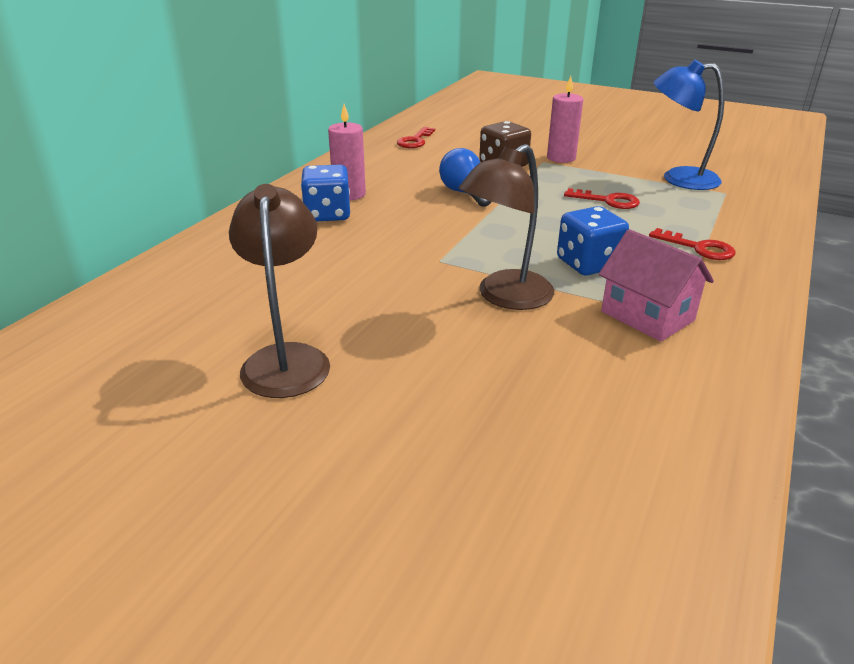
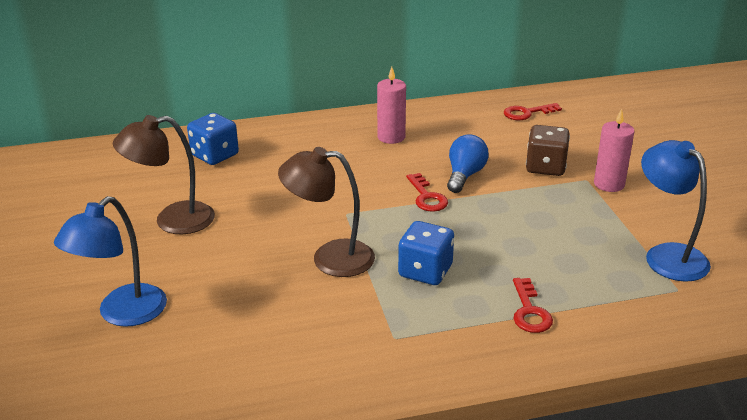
camera: 50 degrees right, 0 degrees up
brown lamp [229,184,330,398] -> brown lamp turned 150 degrees counterclockwise [113,115,215,234]
blue dice [301,165,350,221] -> blue dice moved to [187,113,239,165]
red key [564,188,640,209] -> red key moved to [406,173,448,212]
pink house [599,229,714,342] -> none
none -> blue lamp [54,196,167,327]

